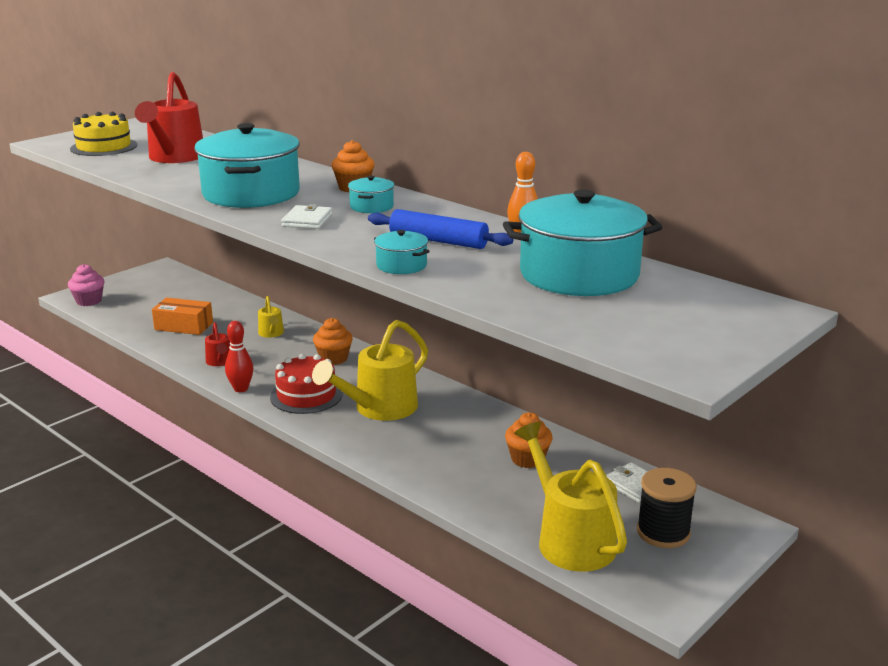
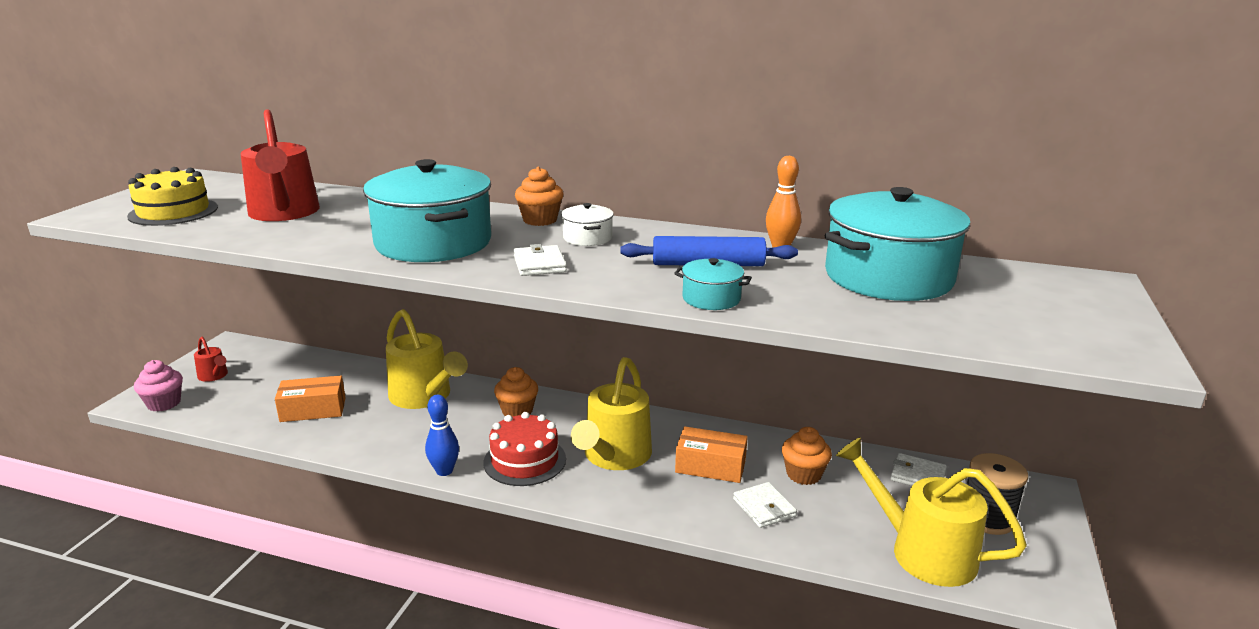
camera: 25 degrees left, 0 degrees up
red watering can [205,322,230,366] -> red watering can moved to [194,337,228,382]
red bowling pin [225,321,253,392] -> blue bowling pin [425,395,459,476]
yellow watering can [258,296,284,338] -> yellow watering can [386,309,468,409], size x2.10
turquoise pot [348,175,394,213] -> white pot [561,203,614,246]
none -> orange box [675,426,748,483]
none -> white wallet [733,482,797,528]

